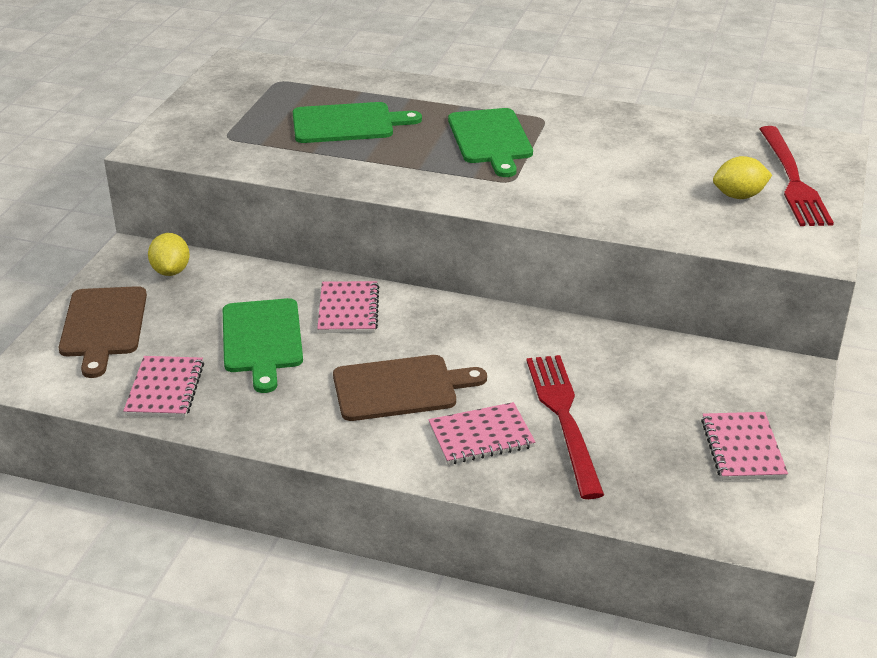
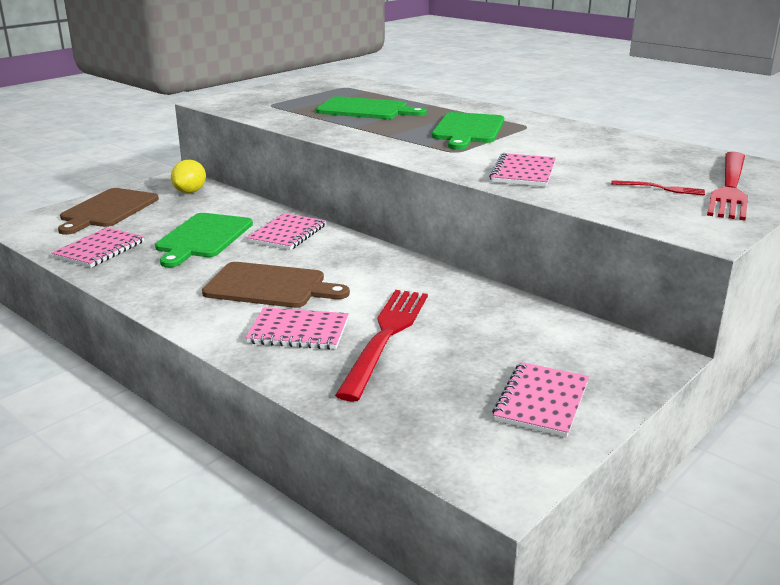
camera: 25 degrees right, 10 degrees down
yellow lemon [713,156,772,199] -> red fork [611,180,705,196]
none -> pink notebook [489,153,556,187]

